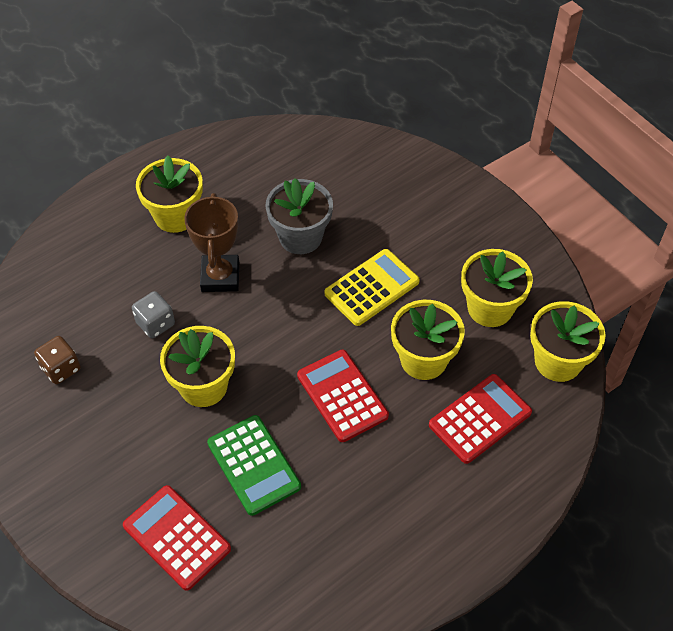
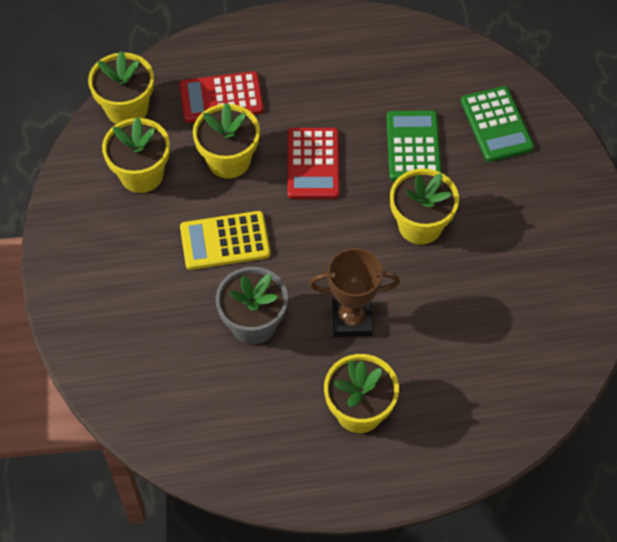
camera: 150 degrees left, 5 degrees up
brown dice [34,336,81,384] -> none
red calculator [123,485,231,591] -> green calculator [461,86,534,162]
grey dice [132,291,175,338] -> none
brown trophy [184,193,239,292] -> brown trophy turned 60 degrees clockwise [309,248,400,337]

